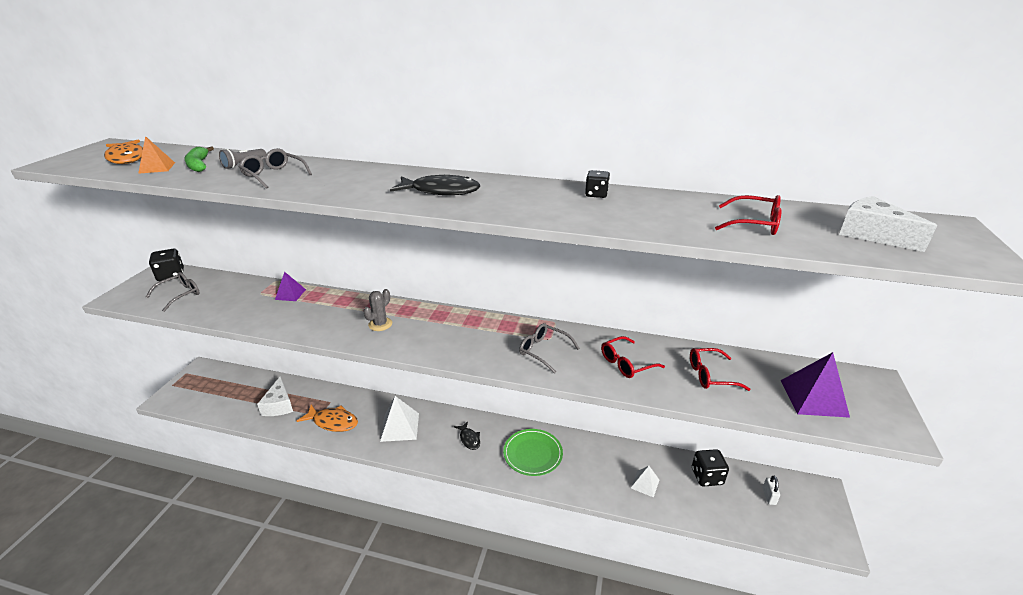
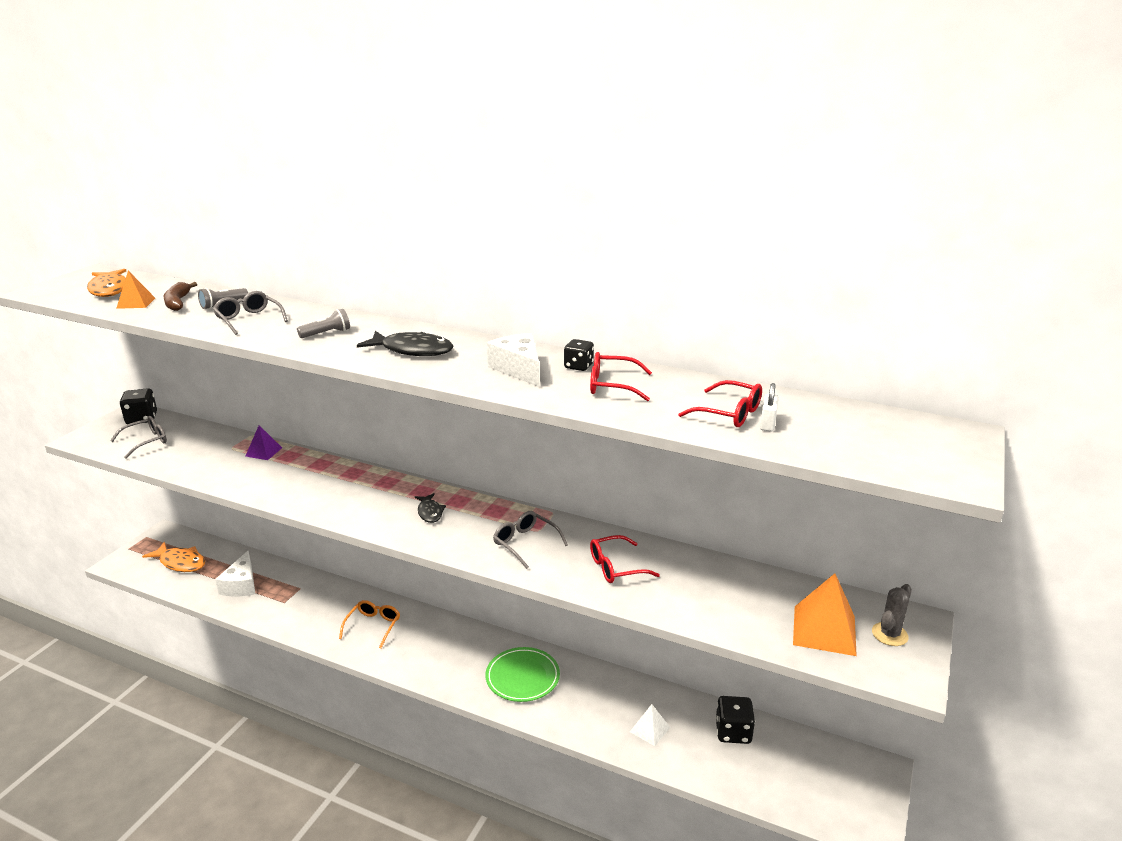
camera: 10 degrees right, 5 degrees down
green banana [184,146,214,172] -> brown banana [163,282,197,311]
orange fish [297,405,358,432] -> orange fish moved to [142,542,205,572]
grey cactus [363,289,392,331] -> grey cactus moved to [872,584,912,646]
white pyramid [380,396,419,442] -> orange glasses [339,600,400,648]
black fish [454,421,480,450] -> black fish moved to [414,493,446,523]
red glasses [690,348,751,391] -> red glasses moved to [590,352,652,401]
white padlock [763,476,780,505] -> white padlock moved to [760,383,779,432]
purple pyramid [781,352,850,418] -> orange pyramid [793,573,857,656]
white cheese [839,196,937,252] -> white cheese moved to [487,333,539,387]
none -> grey flashlight [297,309,350,338]

